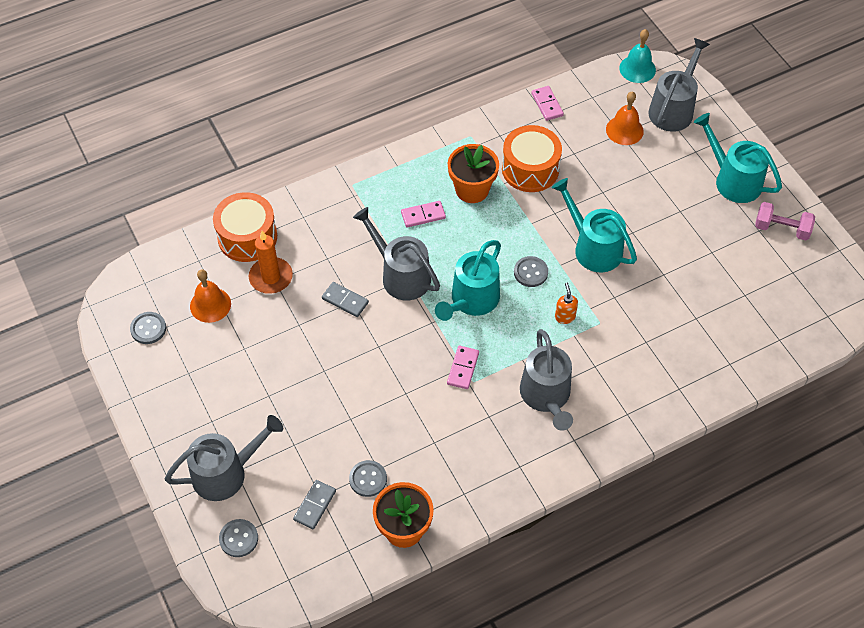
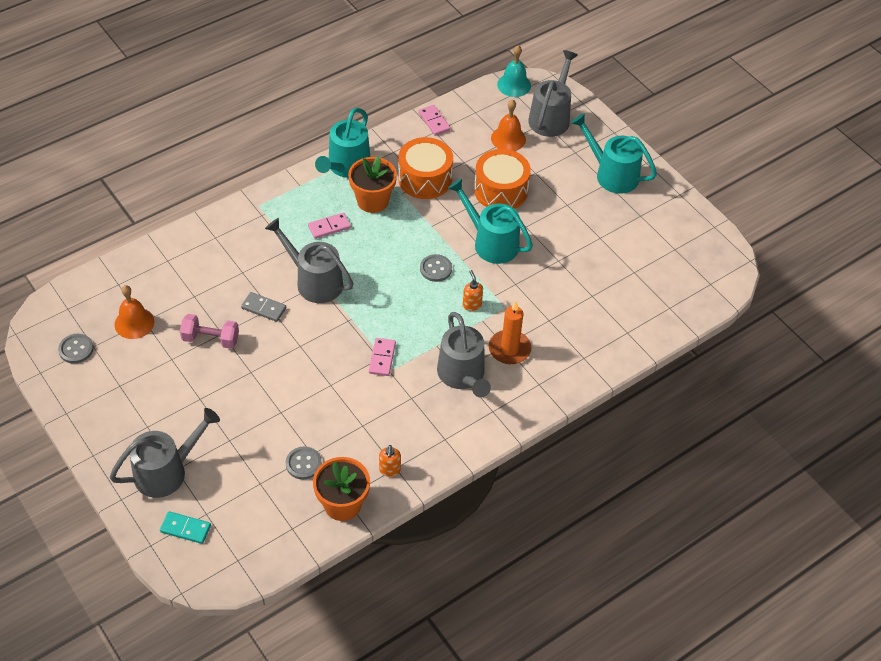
camera: 10 degrees left, 5 degrees down
orange drum [213,192,277,262] -> orange drum moved to [474,149,531,209]
grey button [219,519,258,557] -> turquoise domino [160,511,211,544]
orange candle [249,231,293,294] -> orange candle moved to [489,301,531,364]
grey domino [293,480,336,529] -> none
turquoise watering can [435,240,501,321] -> turquoise watering can moved to [315,108,370,178]
pink dumbbell [755,202,815,240] -> pink dumbbell moved to [180,314,239,349]
none -> orange soap dispenser [379,445,401,477]

